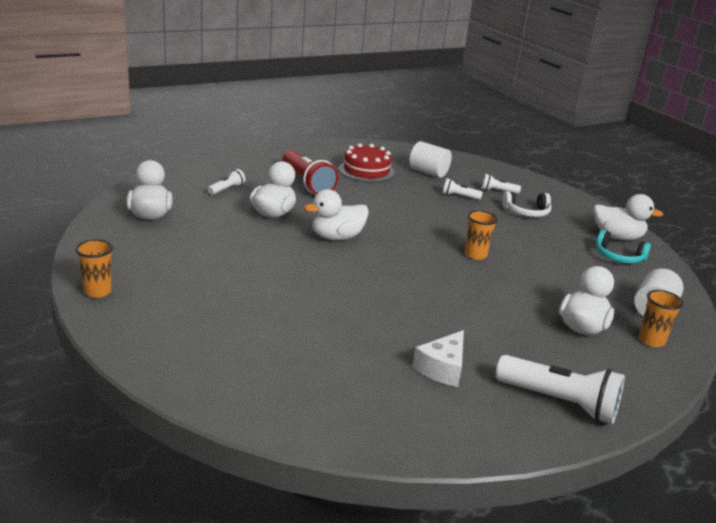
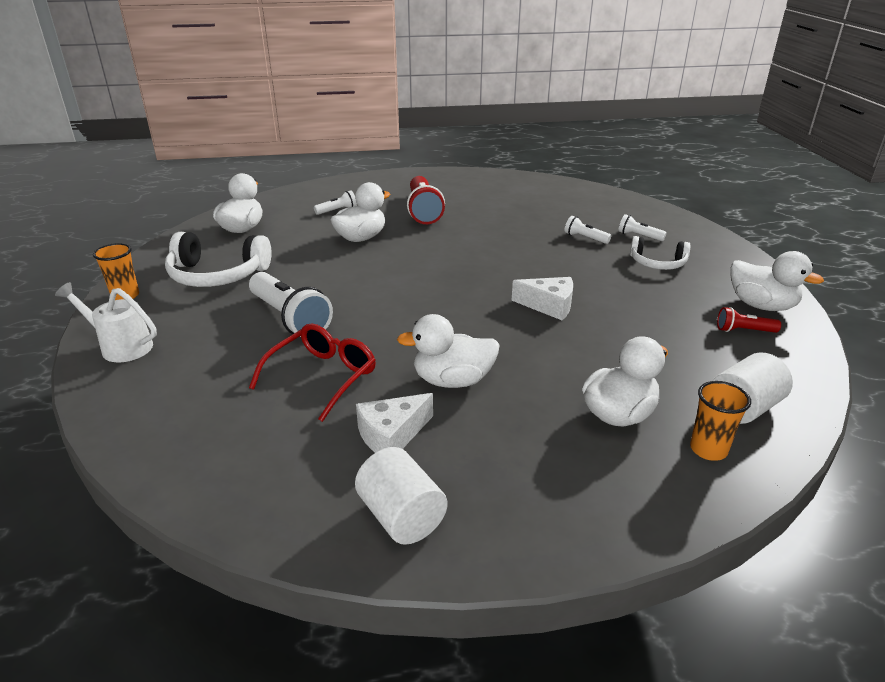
camera: 25 degrees right, 5 degrees up
white duck [304,189,369,240] -> white duck moved to [397,314,500,388]
red cake [339,143,395,182] -> none
white cylinder [409,141,452,178] -> white cylinder moved to [355,447,447,545]
orange cup [465,210,498,260] -> white cheese [511,277,573,320]
white flashlight [496,355,625,424] -> white flashlight moved to [249,272,333,337]
turquoise headphones [596,230,651,264] -> red flashlight [717,307,781,333]
none -> white watering can [55,282,157,362]
none -> white headphones [165,232,272,287]
none -> red glasses [249,324,376,422]

